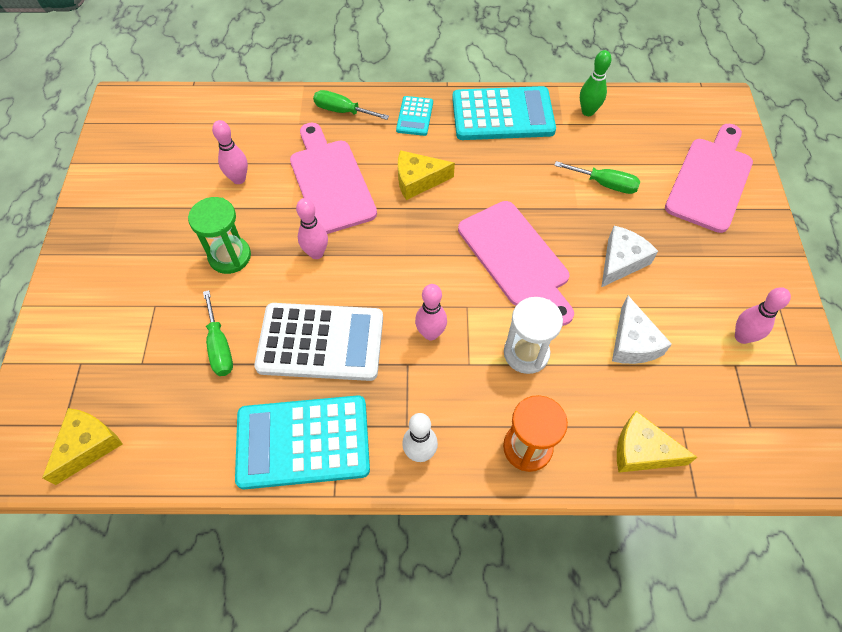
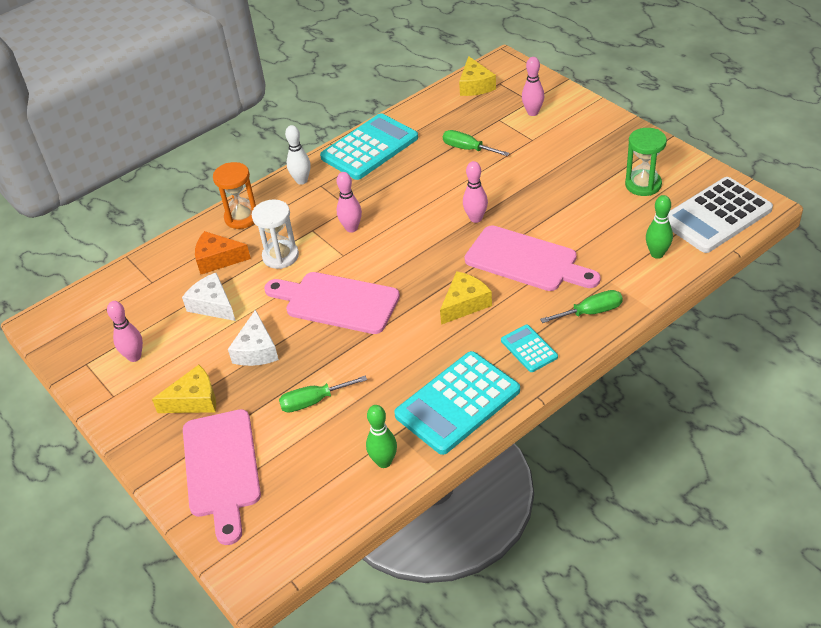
camera: 145 degrees right, 15 degrees down
green hourglass [188,197,251,274] -> green hourglass moved to [625,128,667,196]
pink bowling pin [212,120,248,184] -> pink bowling pin moved to [522,57,544,116]
white calculator [254,303,383,381] -> white calculator moved to [668,177,773,253]
yellow cheese [617,411,697,473] -> yellow cheese moved to [152,365,216,413]
none -> orange cheese [195,231,251,275]
none -> green bowling pin [646,195,673,259]

